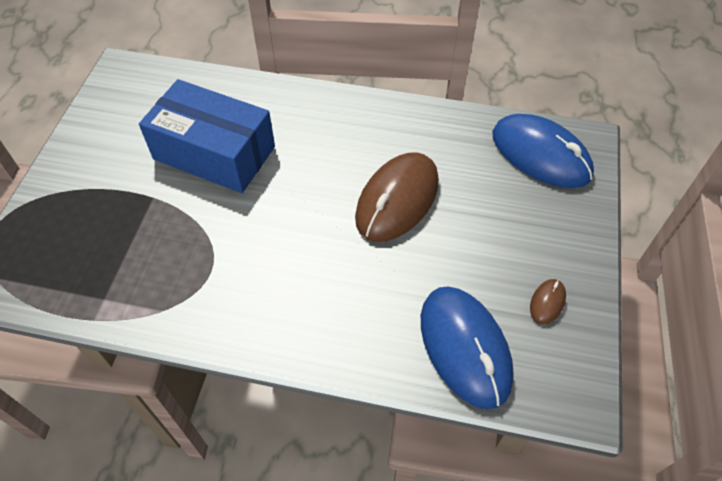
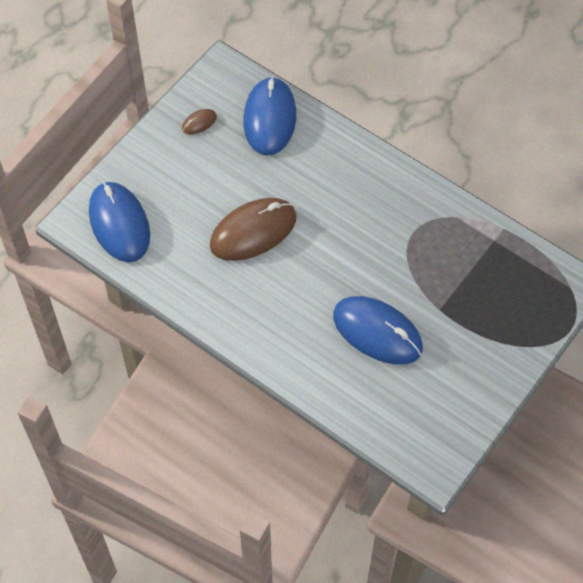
camera: 155 degrees left, 5 degrees up
blue box [139,79,275,193] -> blue mouse [333,296,423,365]

